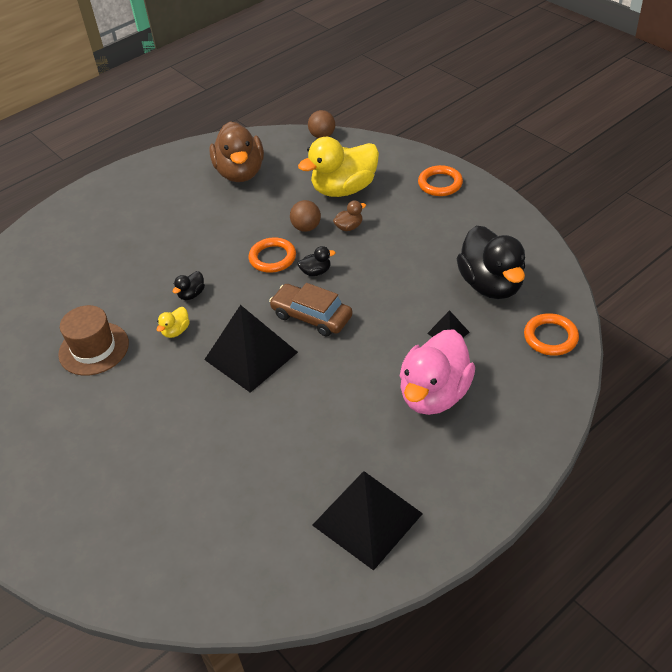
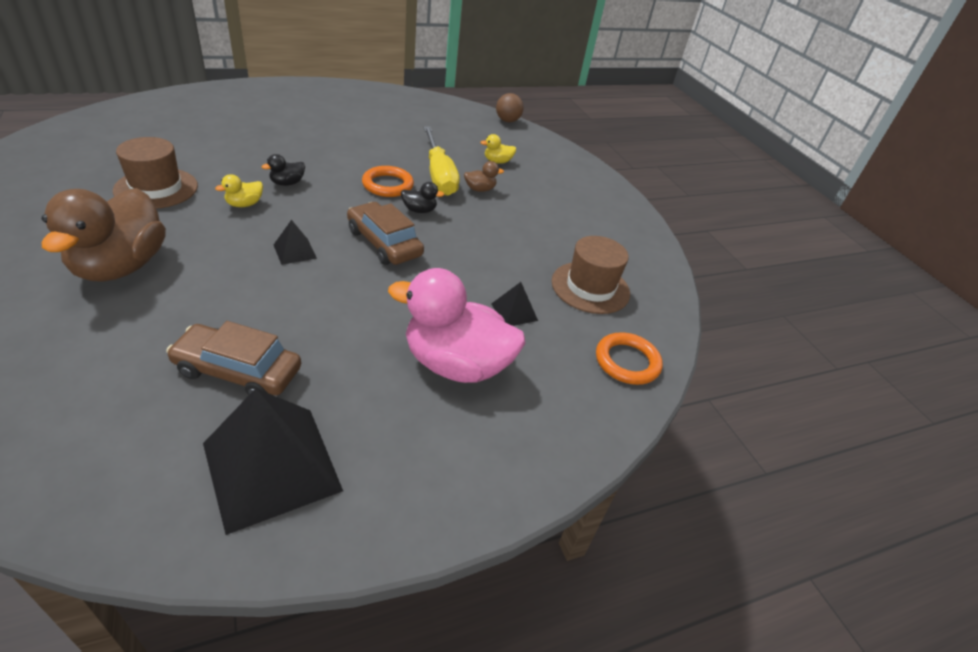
camera: 10 degrees right, 5 degrees down
black pyramid [204,305,298,393] -> black pyramid [274,220,317,265], size x0.45
brown duck [209,122,264,182] -> brown duck moved to [41,188,166,282]
brown ball [290,200,321,232] -> yellow screwdriver [423,126,460,196]
yellow duck [298,137,379,197] -> yellow duck [480,134,516,164], size x0.42
pink duck [400,329,475,415] -> pink duck turned 60 degrees clockwise [388,268,526,383]
orange ring [418,165,463,196] -> none
black duck [457,226,525,299] -> brown hat [552,236,630,314]
none -> brown car [166,321,301,395]

